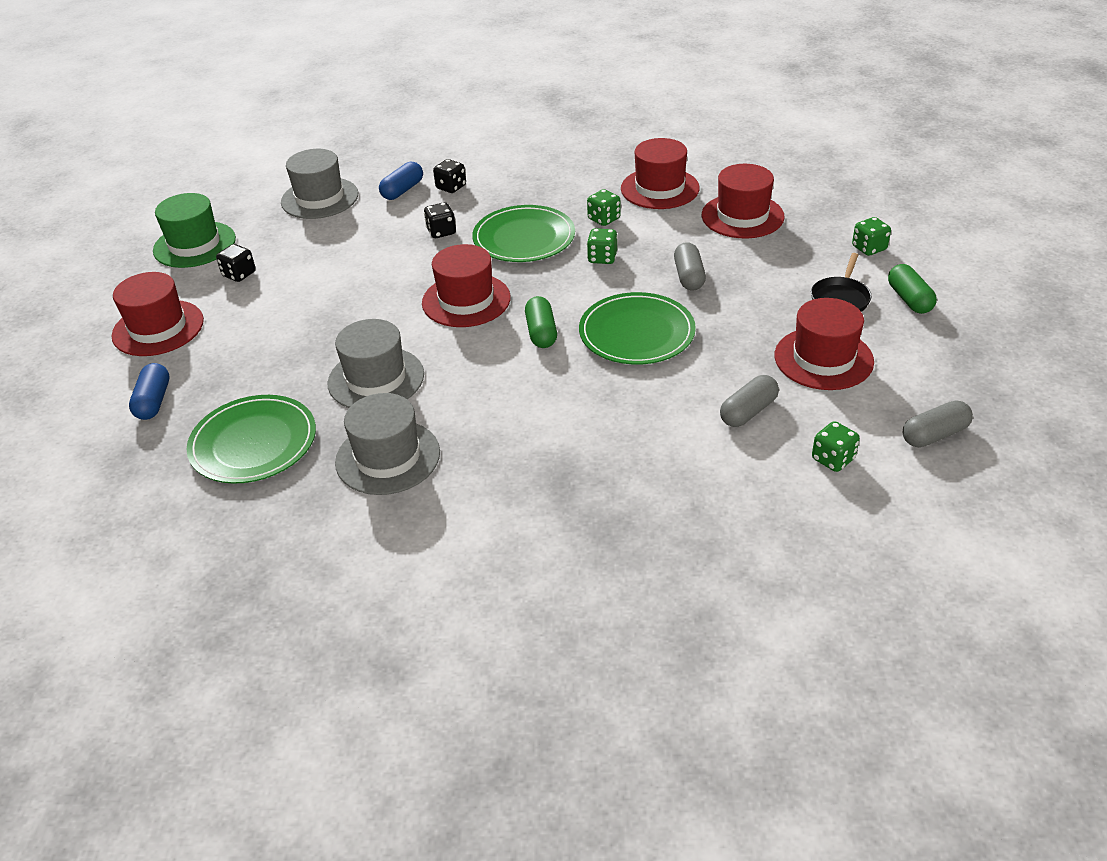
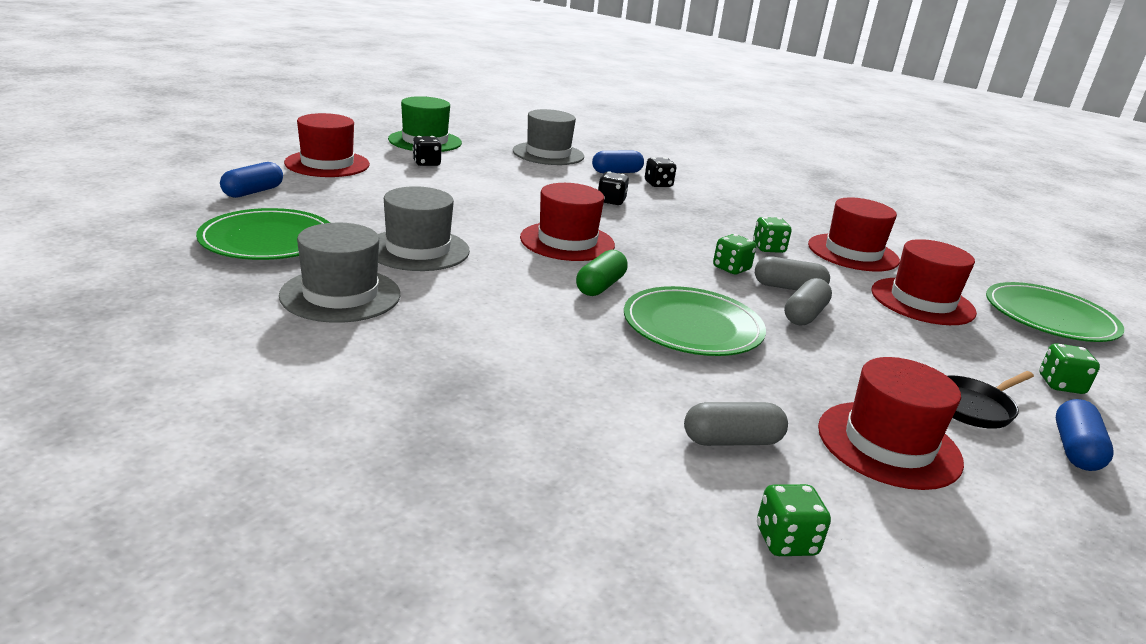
camera: 30 degrees right, 15 degrees down
green plate [472,205,575,262] -> green plate moved to [986,282,1124,342]
green capsule [888,264,937,314] -> blue capsule [1056,399,1114,471]
grey capsule [903,400,973,447] -> grey capsule moved to [755,257,830,290]

